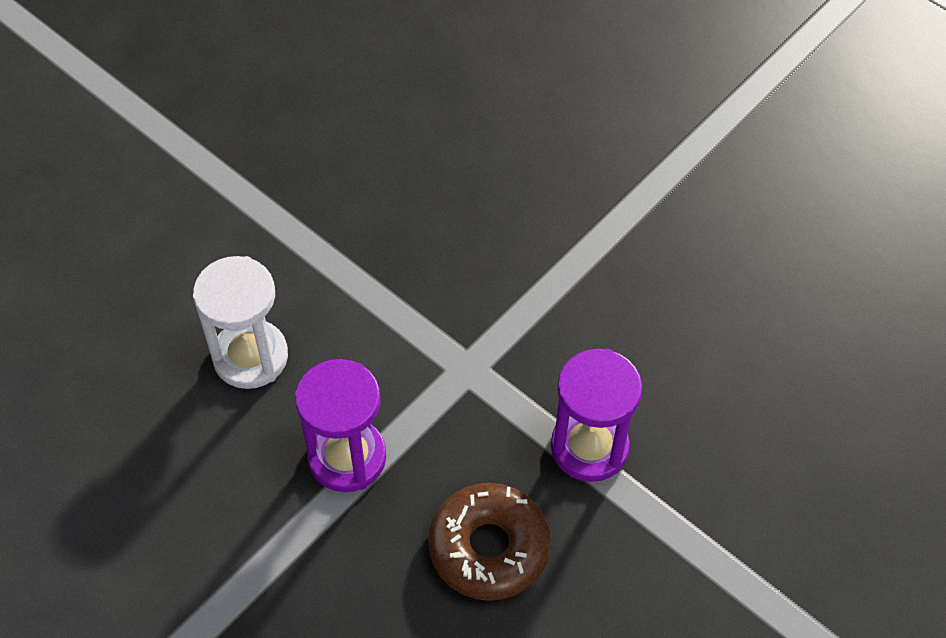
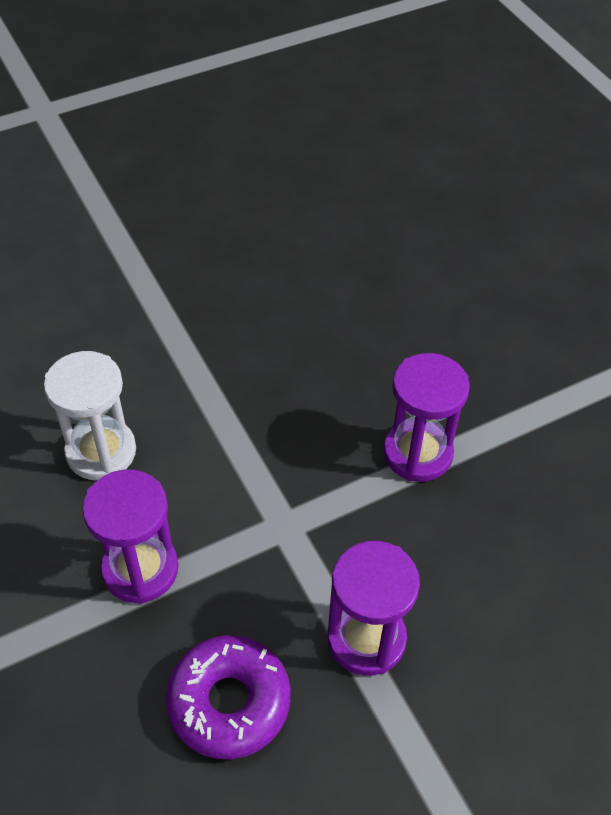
camera: 20 degrees right, 5 degrees down
brown donut [428,483,551,601] -> purple donut [166,635,291,759]
none -> purple hourglass [383,353,470,482]

